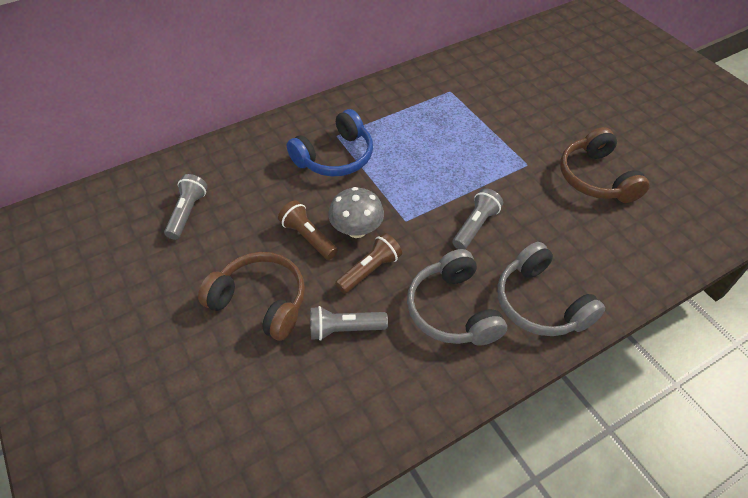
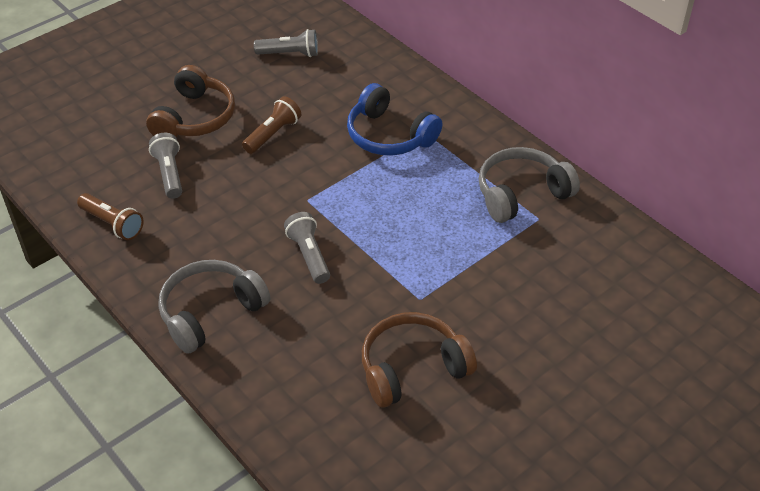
camera: 80 degrees right, 5 degrees down
grey mushroom [328,187,384,238] -> none
brown flashlight [335,233,402,294] -> brown flashlight moved to [77,193,144,240]
grey headphones [407,249,507,346] -> grey headphones moved to [479,147,580,223]
grey flashlight [452,188,503,249] -> grey flashlight turned 135 degrees counterclockwise [284,212,330,284]

